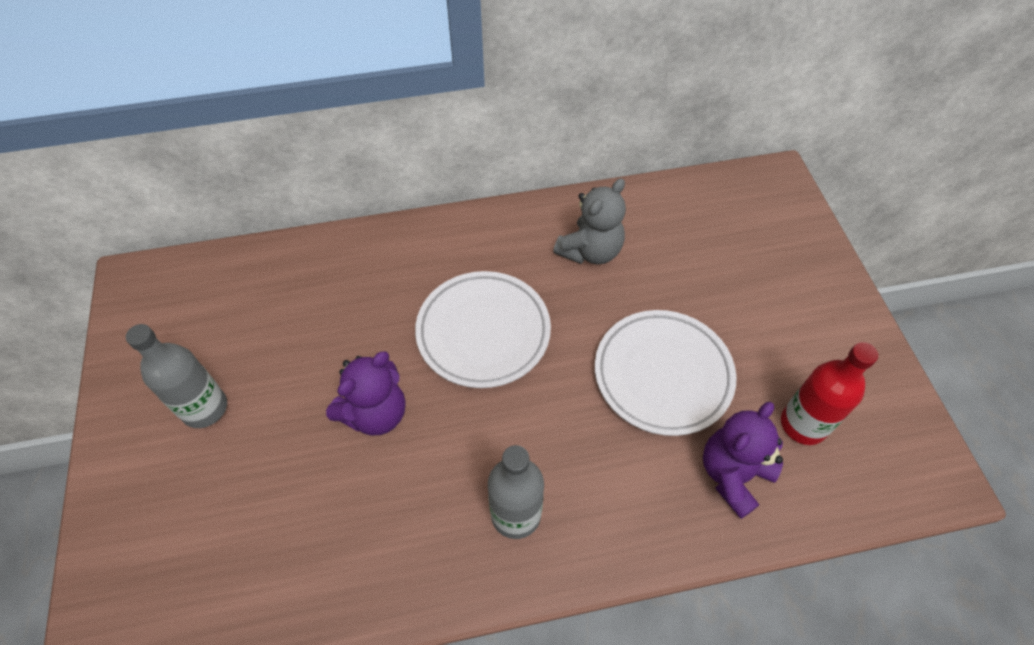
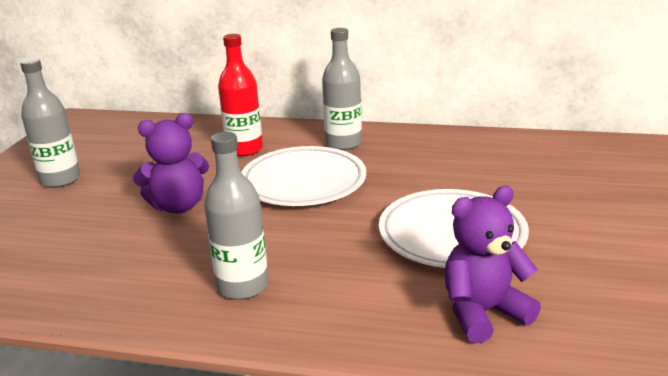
camera: 25 degrees right, 30 degrees down
grey teddy bear [553,178,626,264] -> none
red bottle [781,342,878,445] -> red bottle moved to [218,34,263,156]
none -> grey bottle [322,28,362,150]

